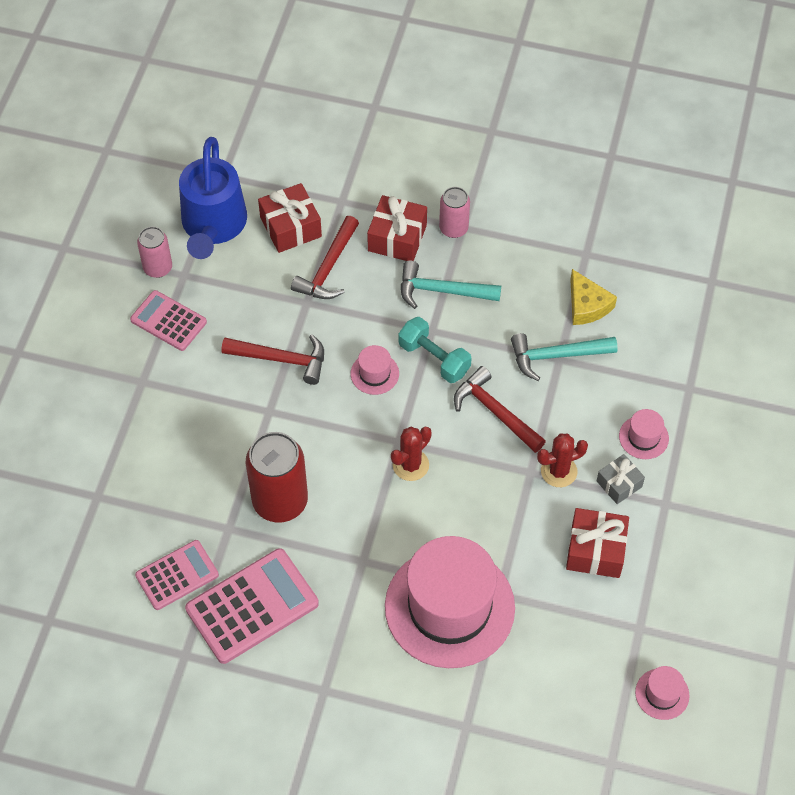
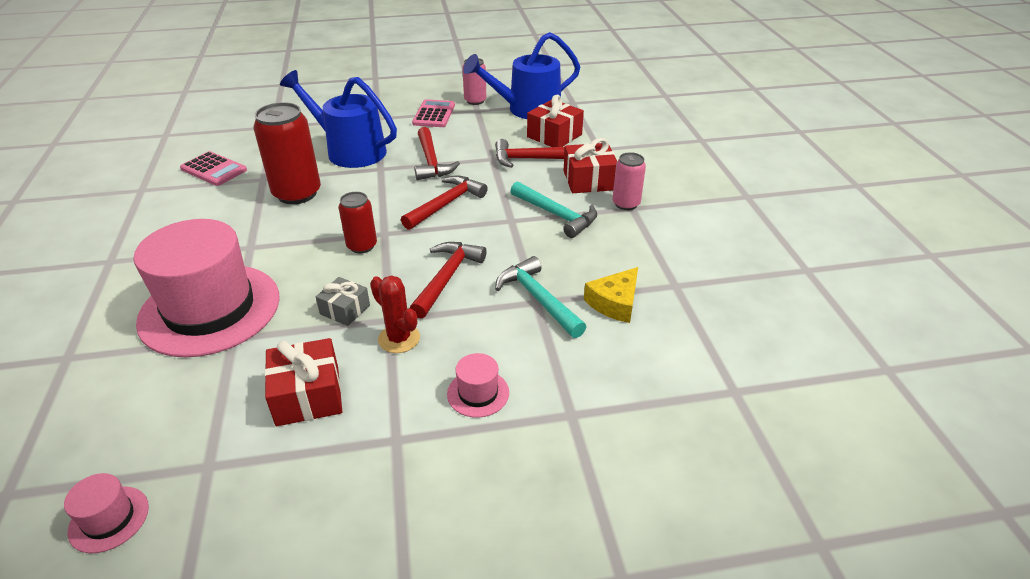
camera: 65 degrees right, 20 degrees down
pink calculator [185,548,319,664] -> none
pink hat [351,345,399,395] -> red hammer [401,175,488,230]
red cactus [391,427,432,481] -> red can [338,192,377,253]
turquoise dumbbell [399,317,471,383] -> none
turquoise hammer [401,260,501,309] -> turquoise hammer turned 150 degrees clockwise [511,181,597,238]
grey gift [597,454,645,504] -> grey gift moved to [316,277,370,326]
none -> blue watering can [280,70,397,168]

